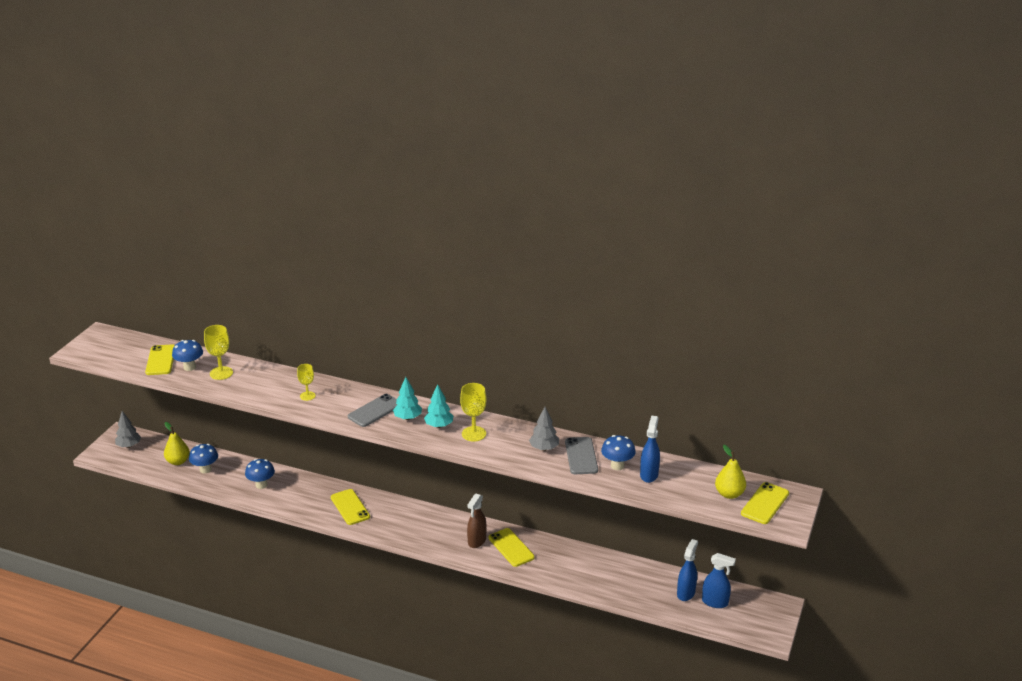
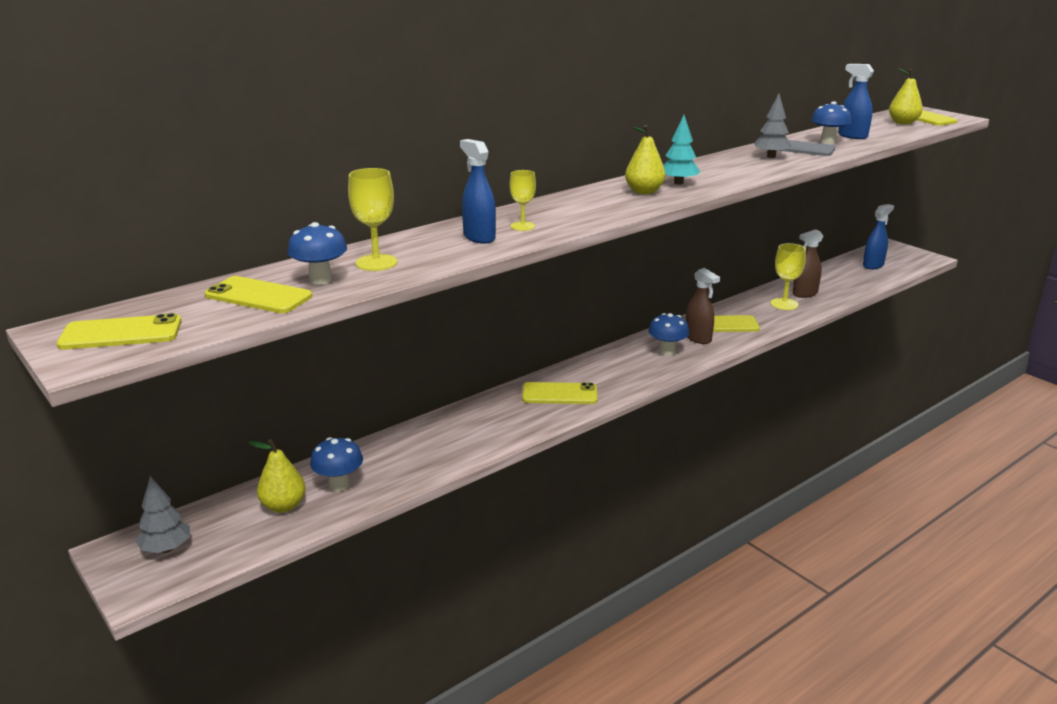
camera: 60 degrees left, 5 degrees down
blue mushroom [245,459,275,489] -> blue mushroom moved to [648,313,689,356]
grey phone [348,394,397,427] -> none
turquoise tree [393,377,422,420] -> yellow pear [625,125,666,194]
yellow goblet [460,383,486,441] -> yellow goblet moved to [770,243,806,310]
blue spray bottle [677,539,698,601] -> blue spray bottle moved to [460,139,496,244]
none -> yellow phone [57,313,181,350]
none -> brown spray bottle [793,229,823,298]

